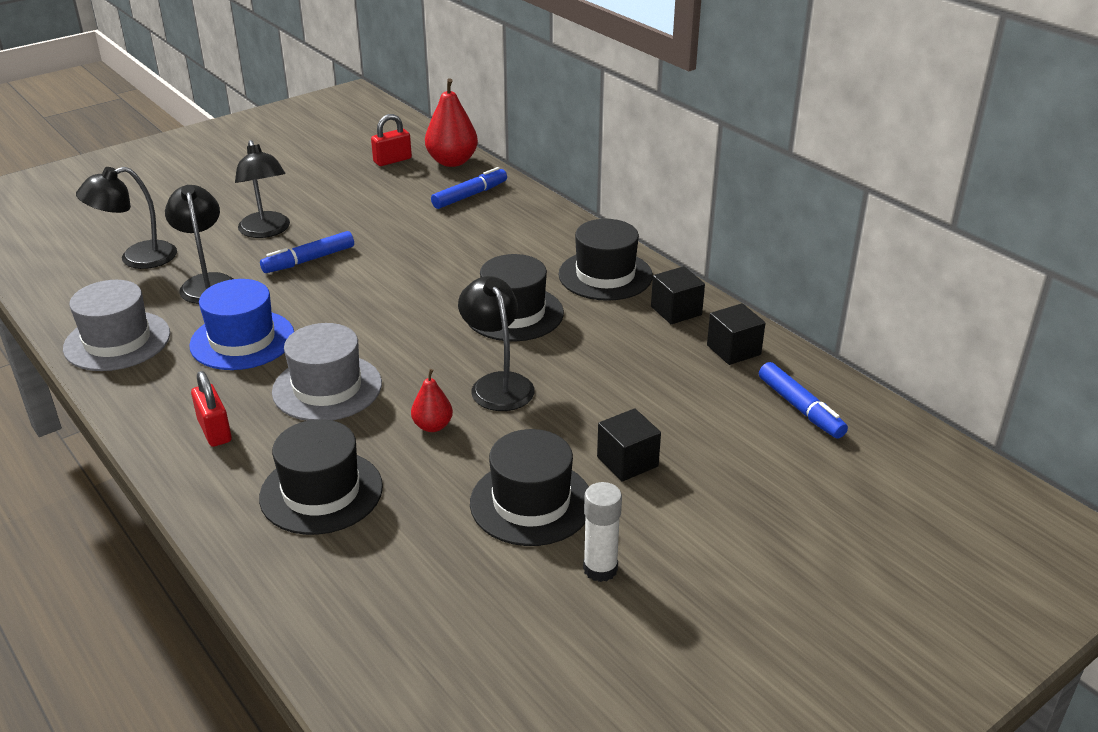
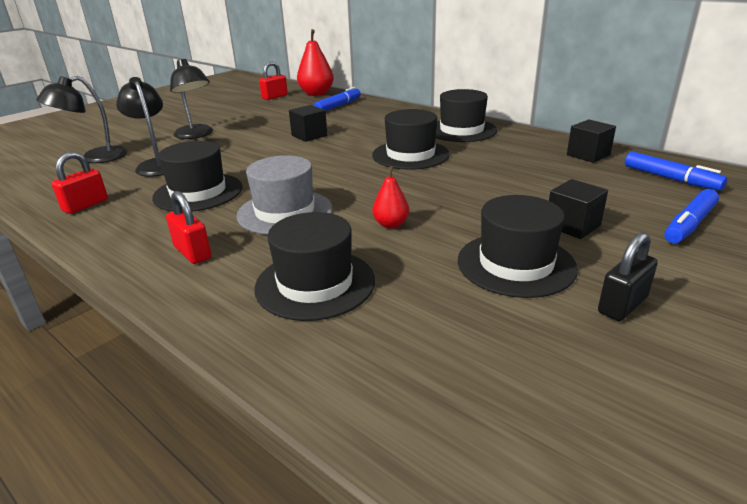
camera: 10 degrees left, 5 degrees down
grey hat [63,280,170,371] -> red padlock [52,152,108,214]
blue hat [189,279,294,370] -> black hat [152,141,243,211]
blue marker [260,231,354,273] -> blue marker moved to [664,189,719,243]
black lamp [458,276,535,411] -> none
white glue stick [583,482,622,582] -> black padlock [598,232,658,321]
black cube [651,266,705,324] -> black cube moved to [289,105,327,142]

